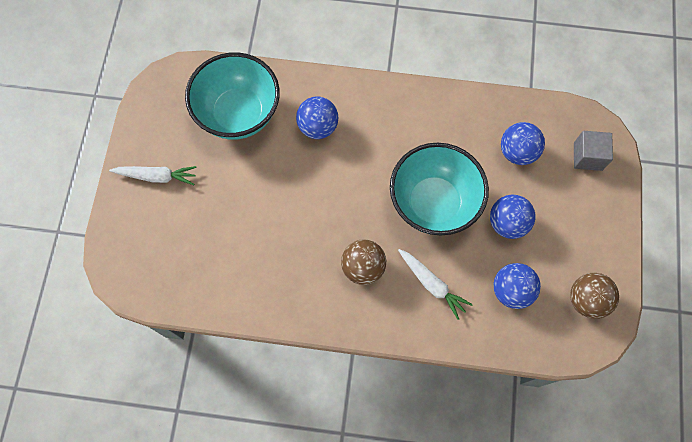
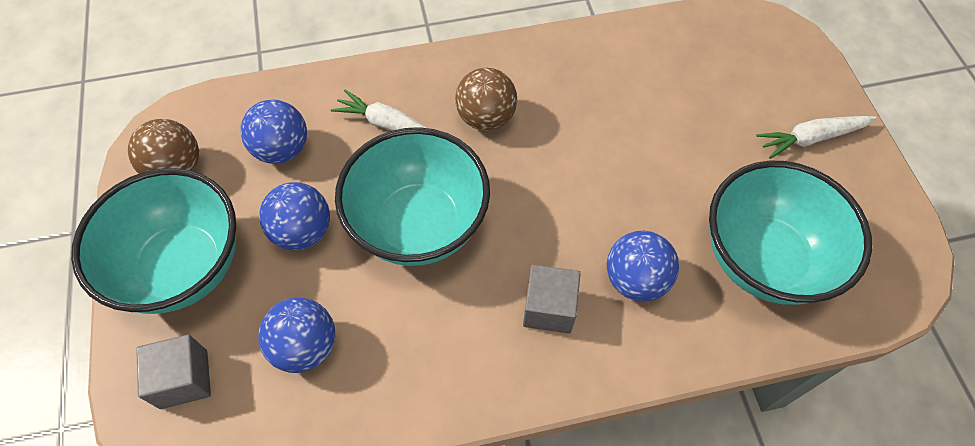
camera: 160 degrees right, 10 degrees down
none -> turquoise bowl [71,168,236,314]
none -> grey cube [523,265,581,334]

